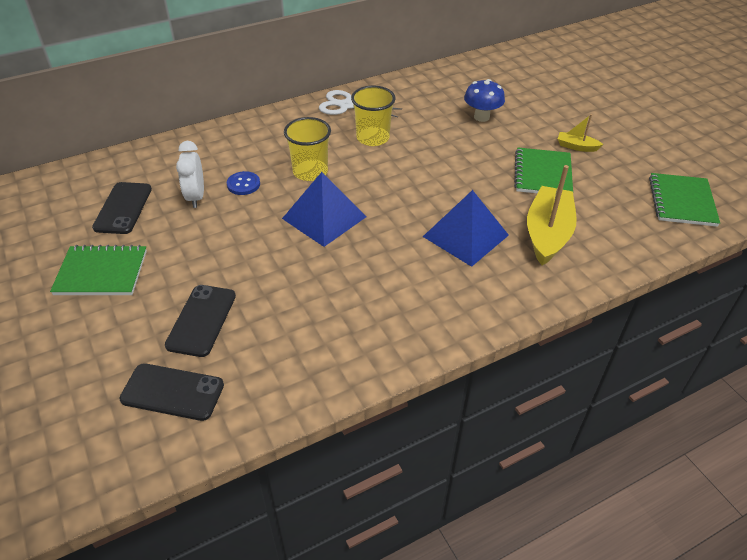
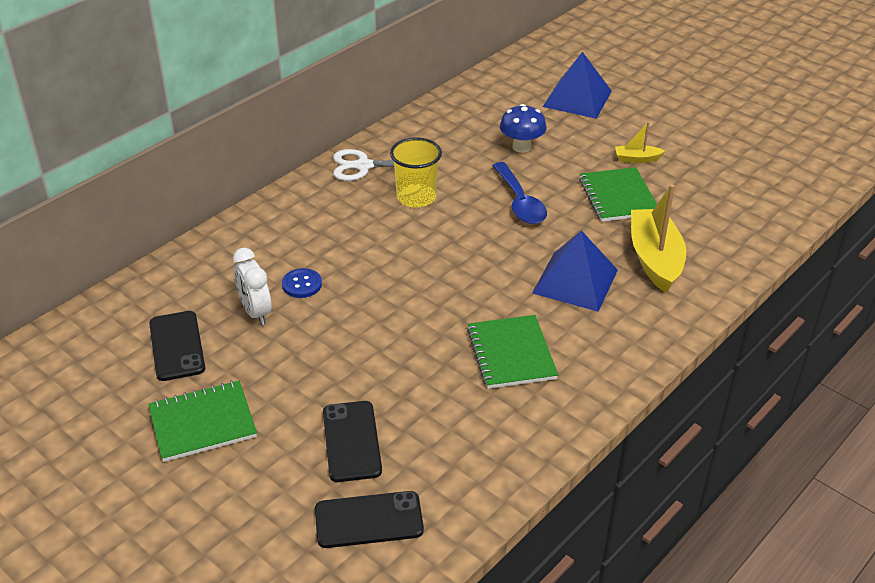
camera: 20 degrees left, 5 degrees down
blue pyramid [282,172,366,247] -> blue pyramid moved to [543,52,612,119]
yellow cup [284,117,331,181] -> none
green notebook [649,173,720,227] -> green notebook moved to [467,315,558,389]
none -> blue spoon [492,162,547,224]

